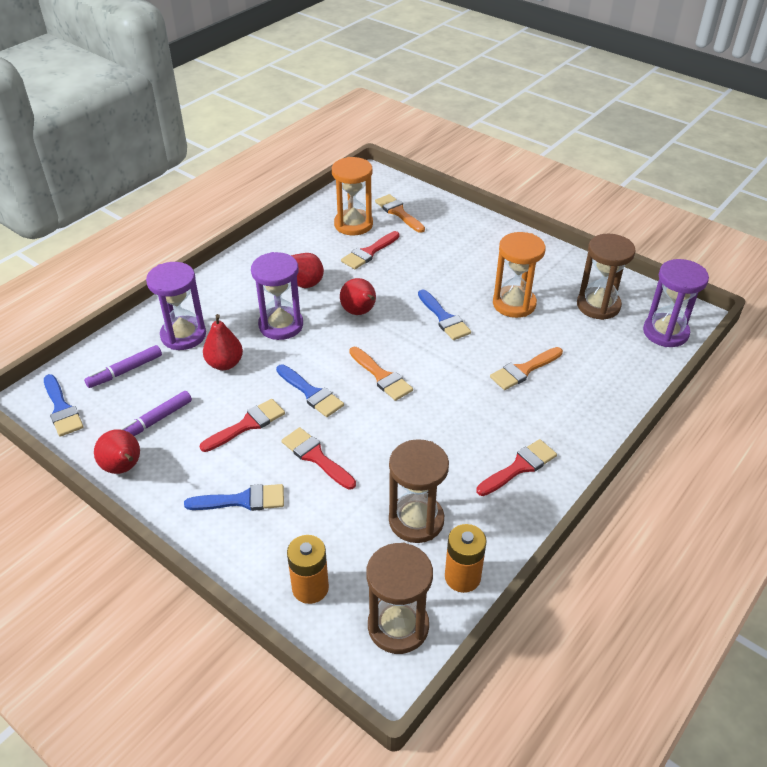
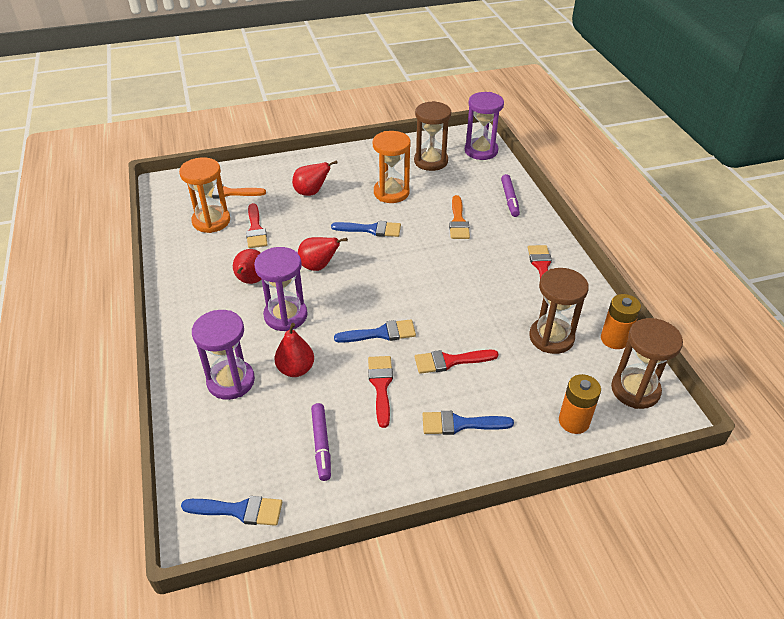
camera: 55 degrees left, 0 degrees up
purple marker [84,345,162,388] -> purple marker moved to [501,174,520,217]
red pear [94,429,140,474] -> red pear moved to [292,160,338,196]
blue brush [184,484,284,511] -> blue brush turned 120 degrees counterclockwise [423,411,514,435]
orange brush [349,347,413,401] -> none

